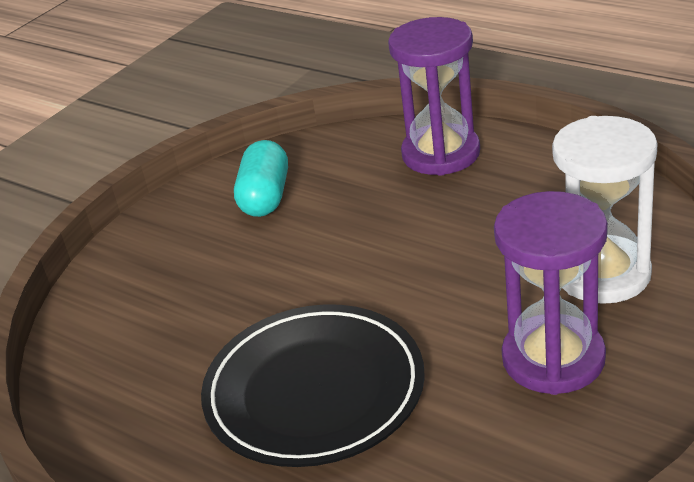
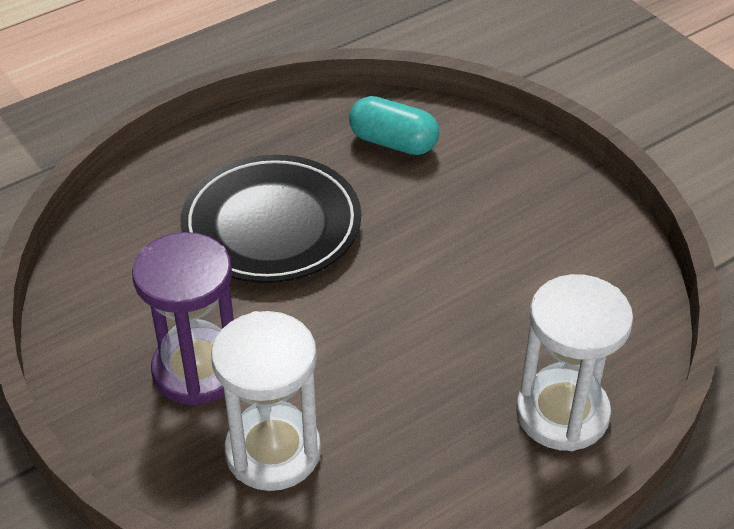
camera: 105 degrees right, 10 degrees up
turquoise capsule [234,140,288,217] -> turquoise capsule moved to [349,96,439,155]
purple hourglass [388,17,480,176] -> white hourglass [516,274,633,451]

